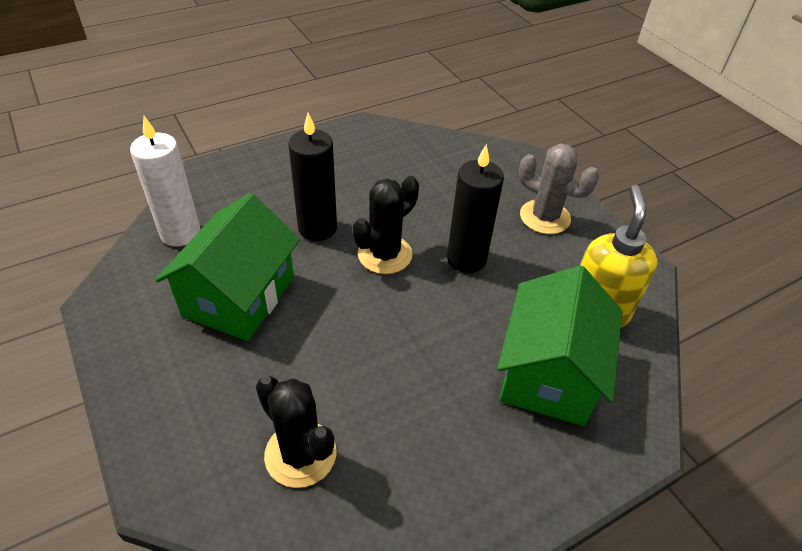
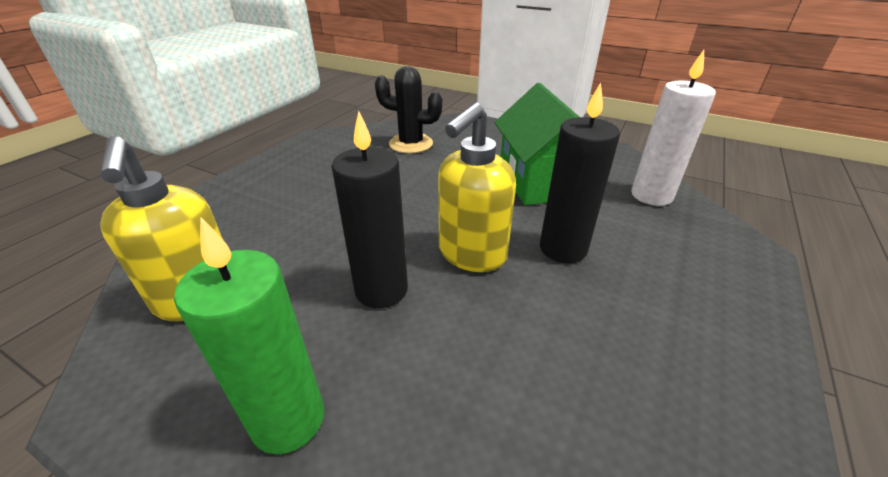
camera: 150 degrees right, 10 degrees down
black cactus [353,176,419,274] -> yellow soap dispenser [438,102,516,272]
green house [497,265,623,426] -> none
grey cactus [519,144,599,234] -> green candle [174,218,324,454]

